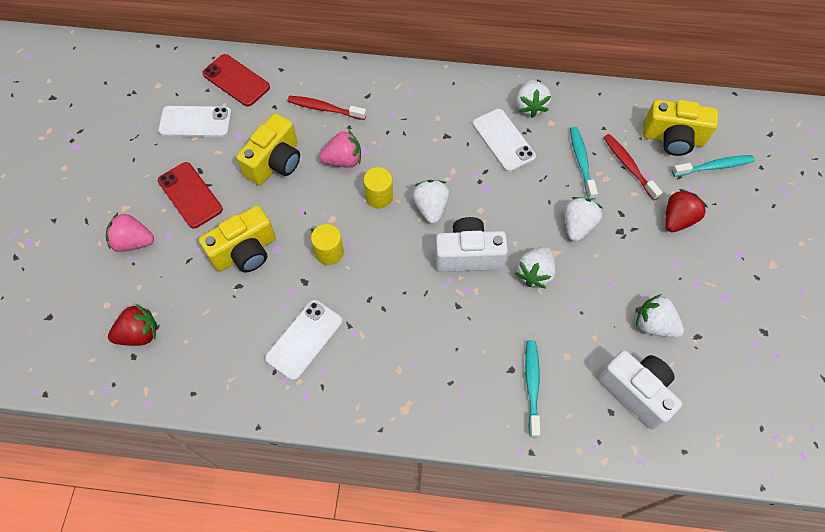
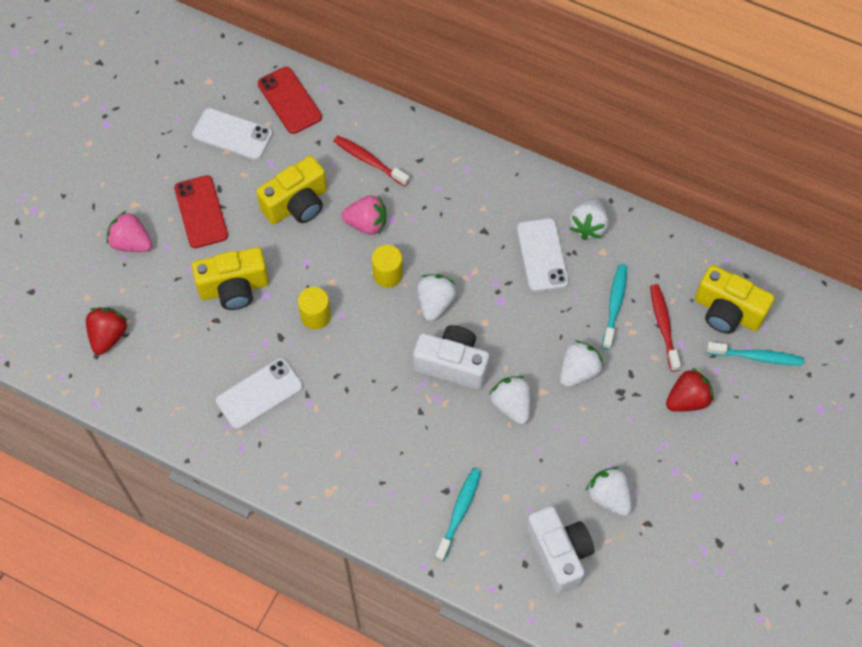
camera: 20 degrees right, 0 degrees up
red strawberry [108,304,157,346] -> red strawberry turned 75 degrees counterclockwise [86,307,128,355]
white strawberry [515,247,556,288] -> white strawberry turned 105 degrees clockwise [489,376,531,424]

